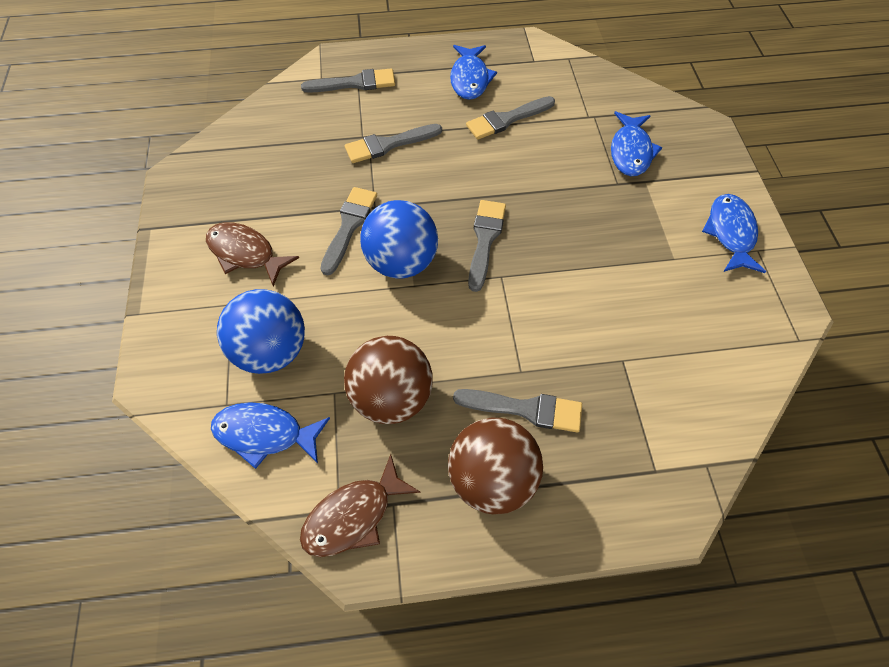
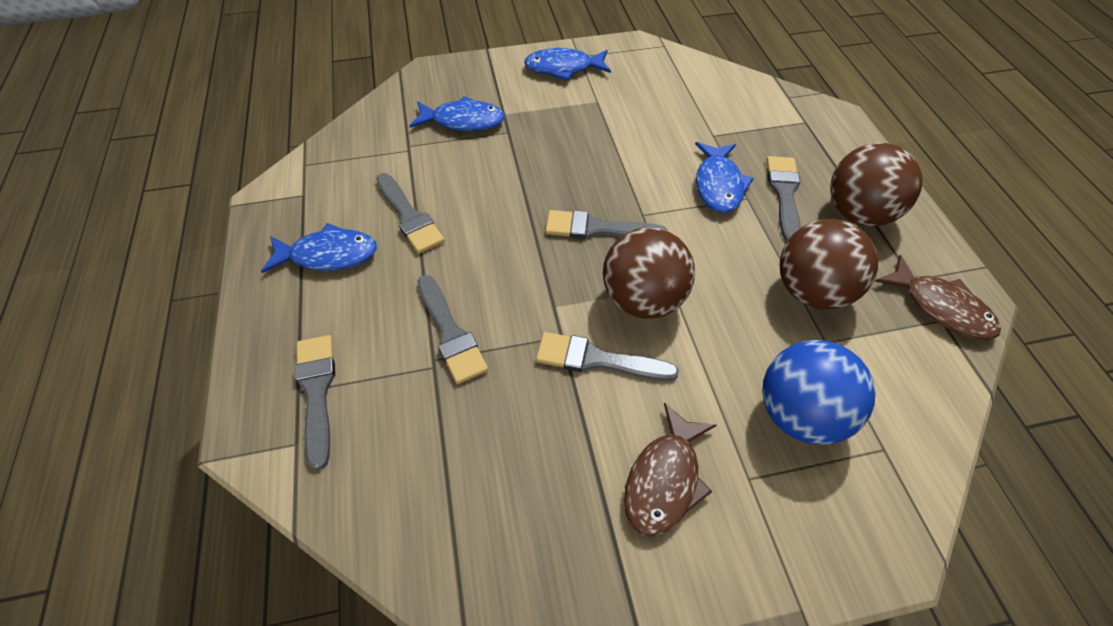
camera: 95 degrees left, 5 degrees down
blue fish [211,402,330,469] -> blue fish moved to [695,142,754,213]
blue ball [360,200,438,278] -> brown ball [603,227,695,319]

